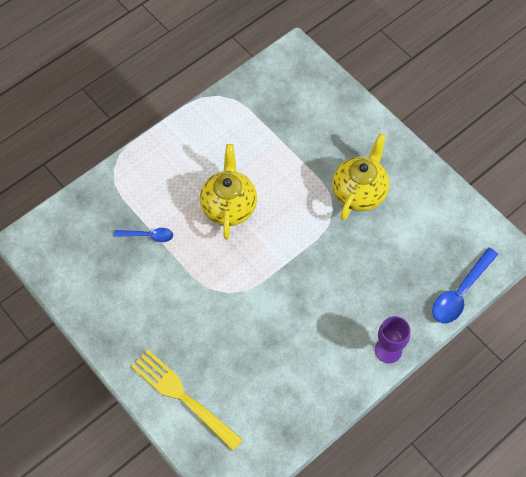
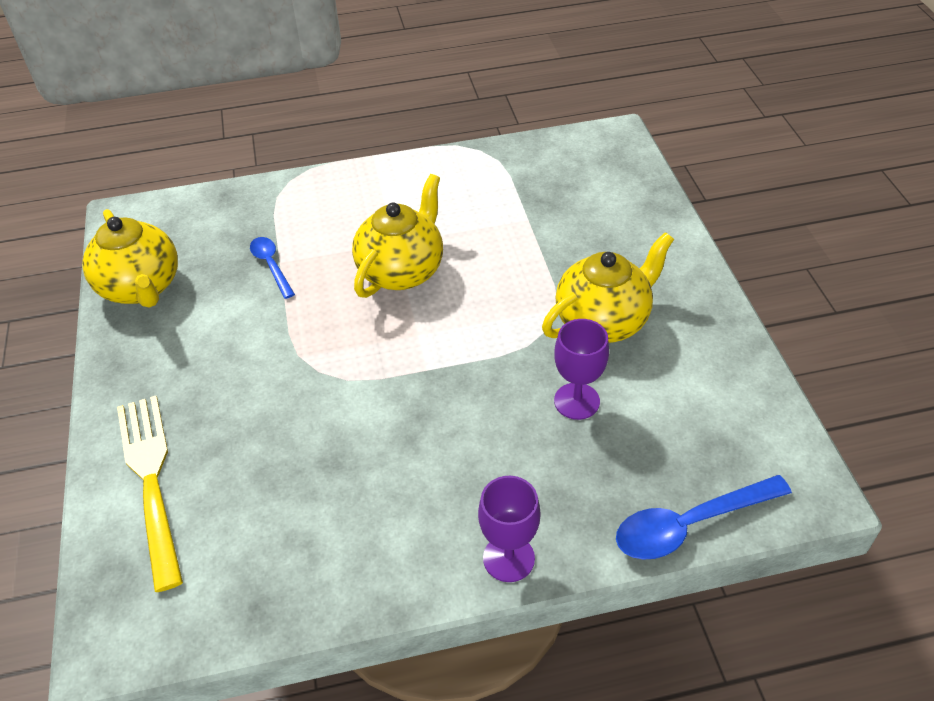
camera: 30 degrees right, 15 degrees down
blue spoon [114,228,173,242] -> blue spoon turned 150 degrees counterclockwise [250,237,295,299]
none -> yellow teapot [82,209,178,308]
none -> purple goblet [554,319,609,420]

